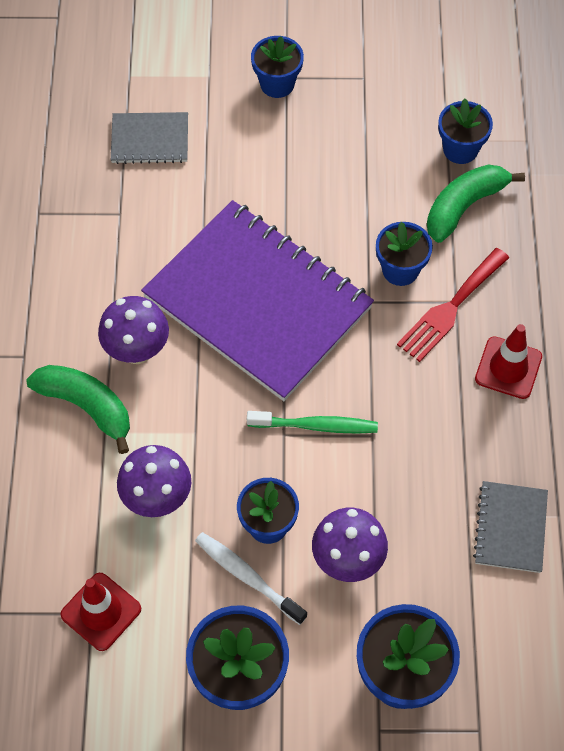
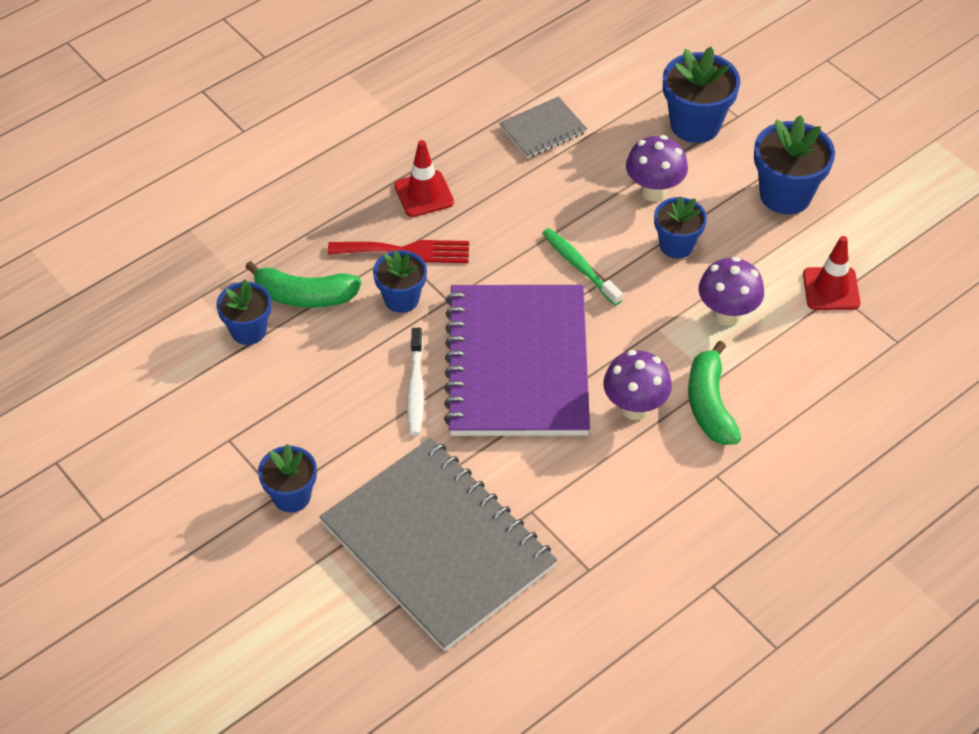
camera: 130 degrees left, 10 degrees down
grey notebook [111,112,188,164] -> grey notebook [320,438,557,652], size x2.29
white toothbrush [195,532,307,625] -> white toothbrush moved to [407,328,424,435]

